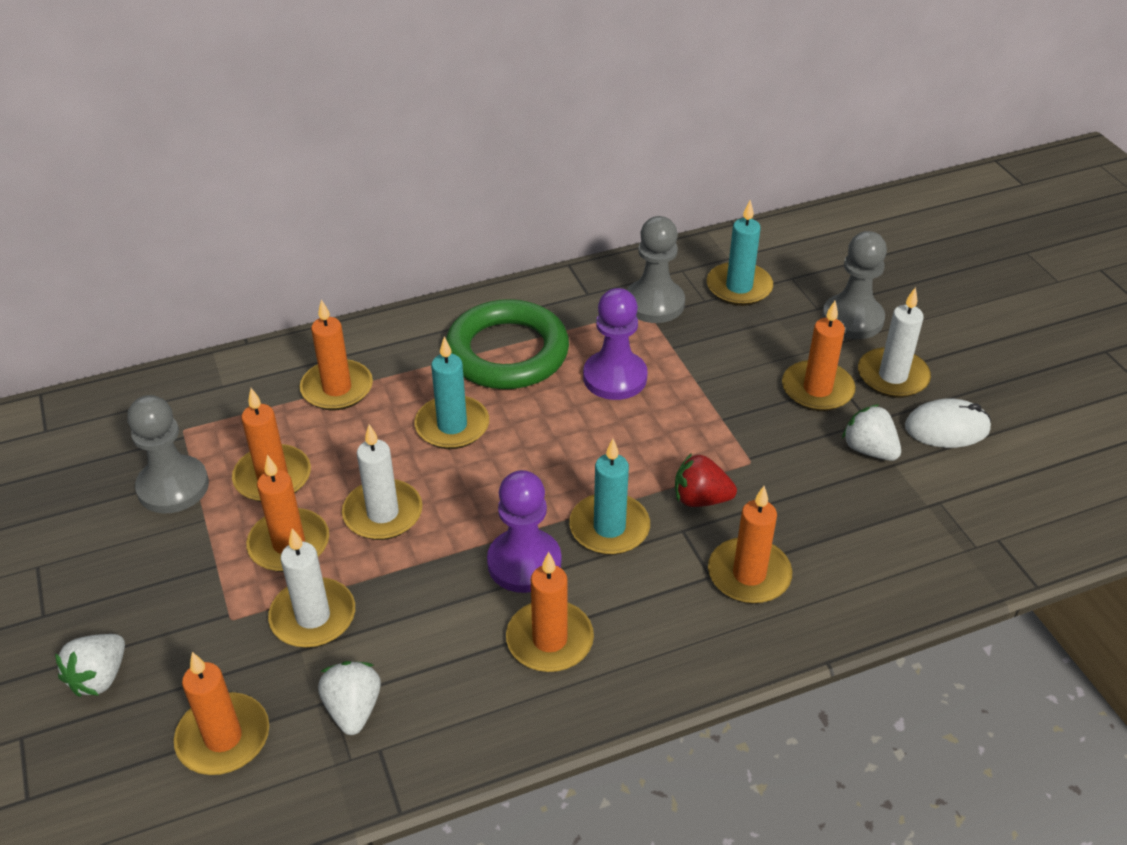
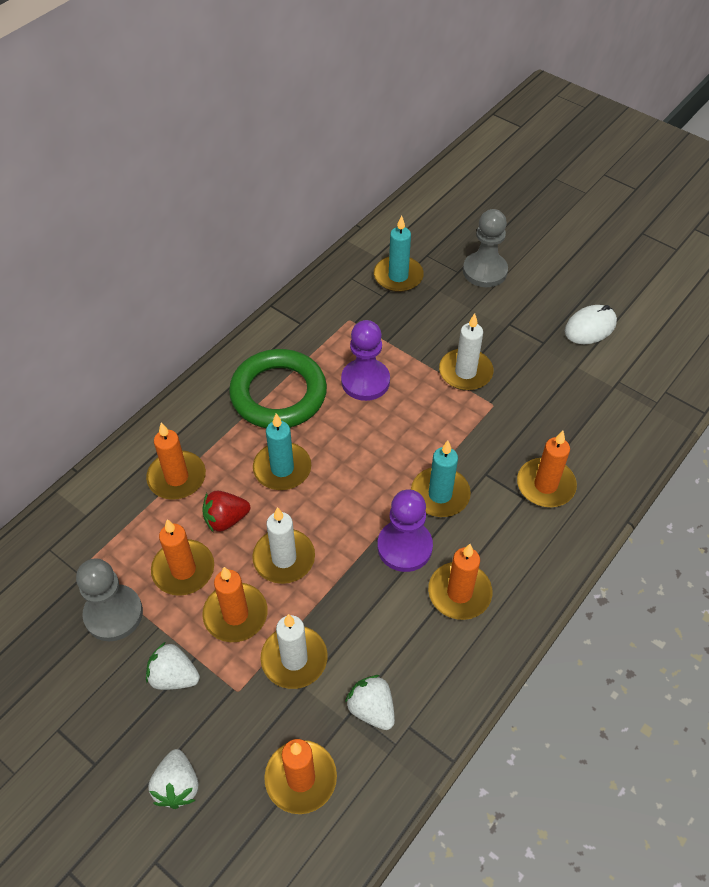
camera: 30 degrees left, 10 degrees up
grey pawn [627,216,685,323] -> none
red strawberry [675,453,737,507] -> red strawberry moved to [202,491,250,532]
orange candle [782,301,856,411] -> none
white strawberry [842,404,901,461] -> white strawberry moved to [146,642,200,690]
white candle [858,287,931,398] -> white candle moved to [439,313,493,391]

